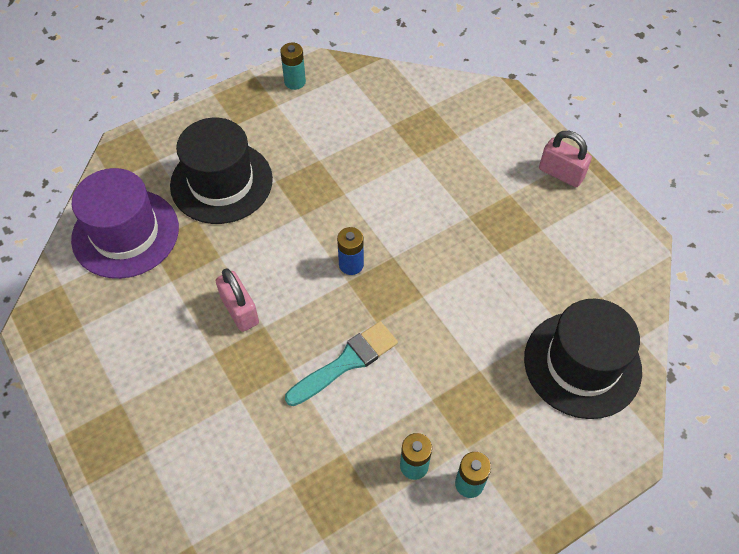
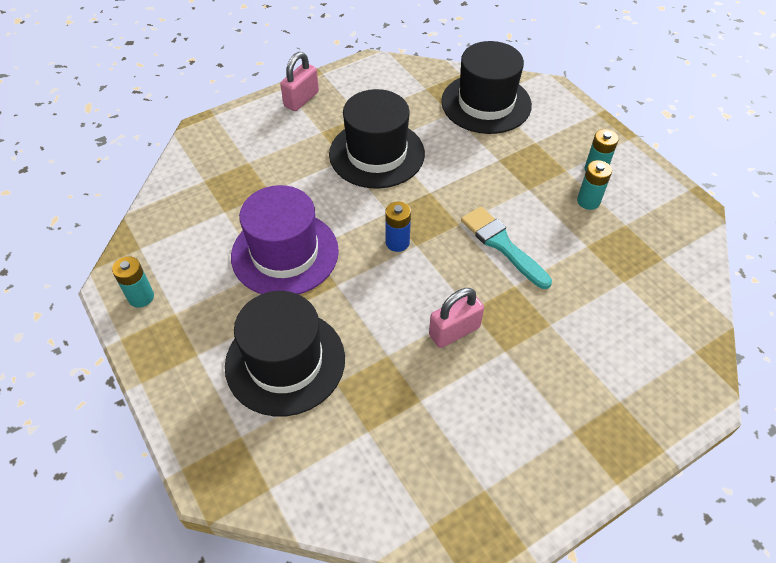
camera: 90 degrees left, 5 degrees down
purple hat [71,168,179,279] -> purple hat moved to [231,185,339,294]
none -> black hat [329,89,425,189]

